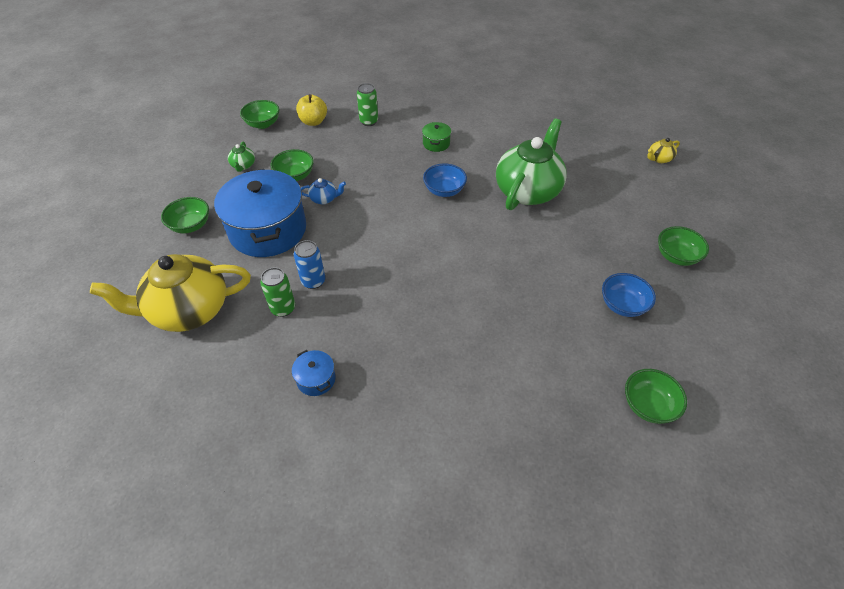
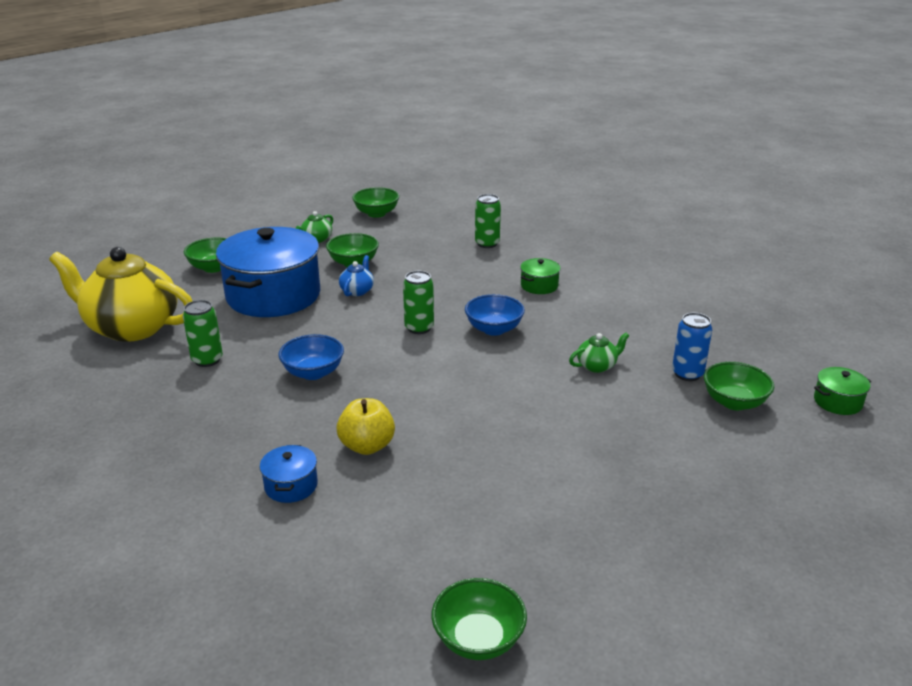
camera: 35 degrees right, 20 degrees down
blue pot [292,350,336,396] -> blue pot moved to [260,445,318,503]
blue can [294,240,325,289] -> blue can moved to [672,313,712,381]
yellow apple [296,94,327,126] -> yellow apple moved to [336,398,395,455]
blue teapot [301,178,346,204] -> blue teapot turned 105 degrees counterclockwise [339,255,374,296]
green teapot [496,118,567,210] -> green teapot [569,332,629,373], size x0.40
blue bowl [602,273,656,317] -> blue bowl moved to [278,334,344,380]
yellow teapot [647,138,680,163] -> green pot [814,367,871,415]
green bowl [658,226,709,266] -> green bowl moved to [704,362,774,410]
none -> green can [403,271,434,334]

